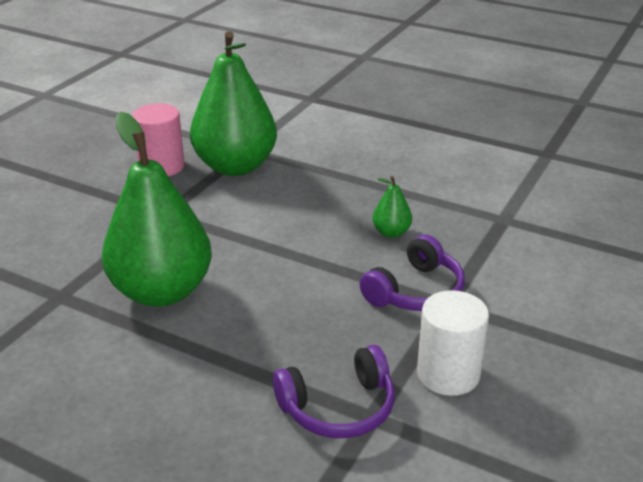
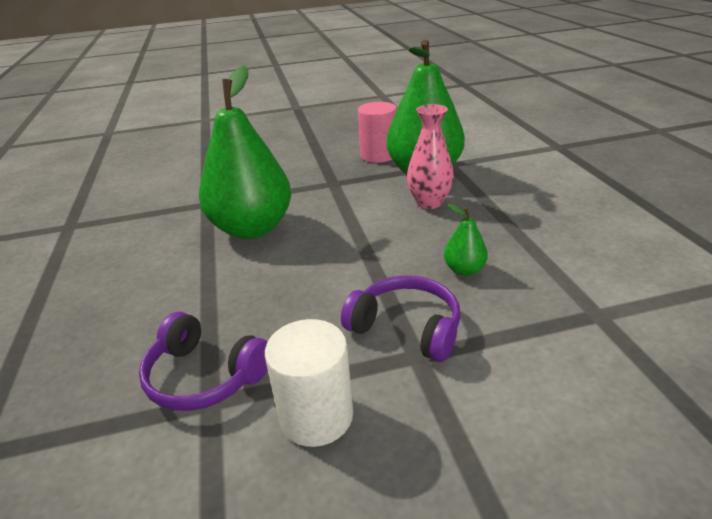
camera: 50 degrees right, 0 degrees up
purple headphones [360,235,465,311] -> purple headphones turned 150 degrees counterclockwise [341,275,460,362]
none -> pink vase [407,104,454,209]

